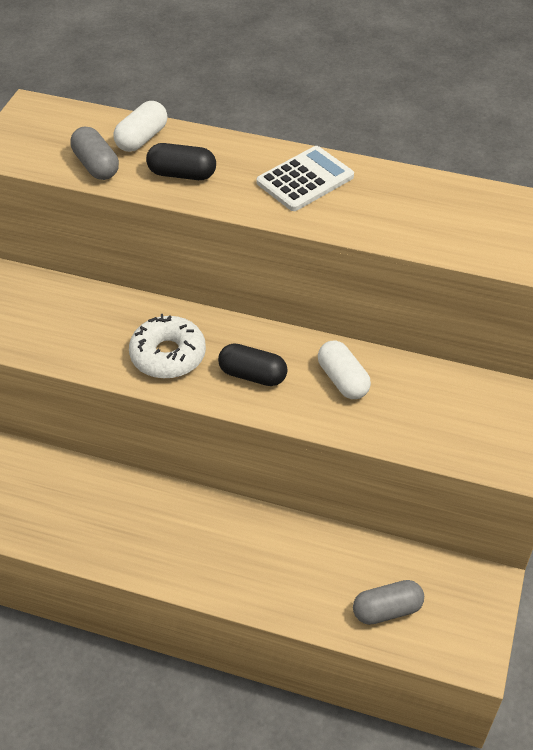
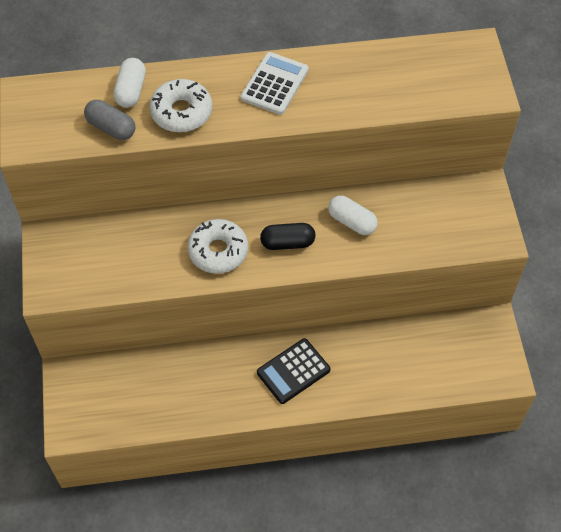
camera: 25 degrees left, 10 degrees up
black capsule [146,143,216,180] -> white donut [150,79,212,132]
grey capsule [353,580,424,625] -> none
none -> black calculator [257,338,330,404]

